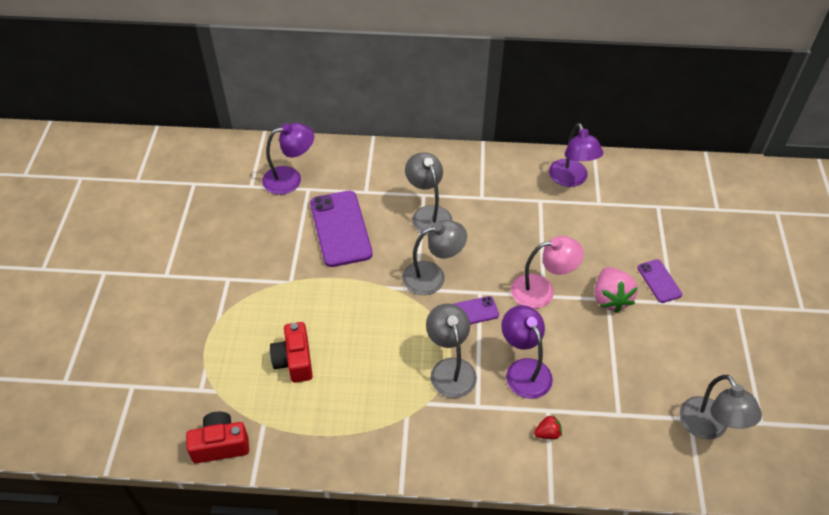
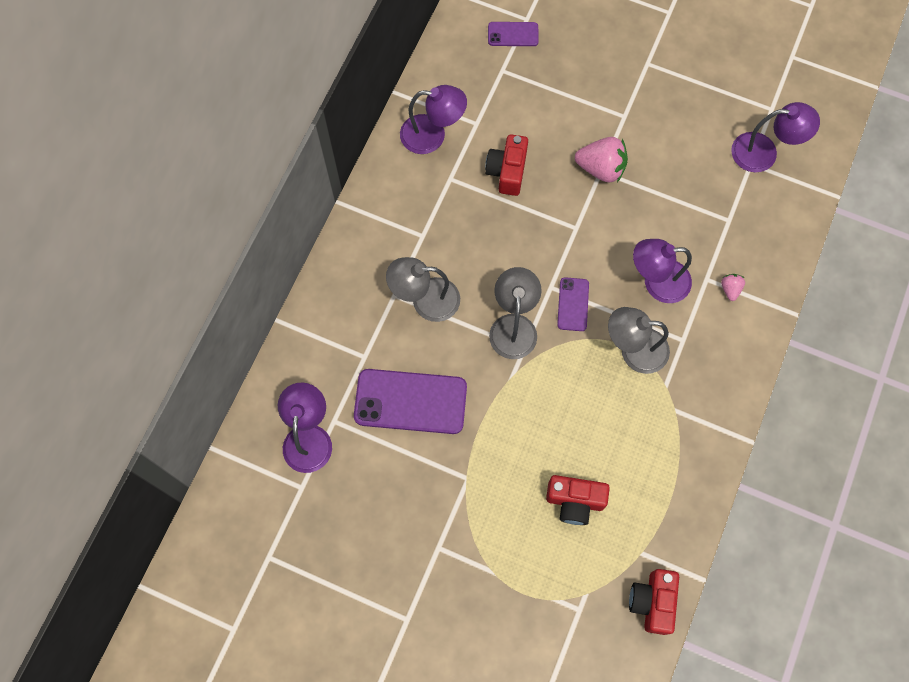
camera: 70 degrees left, 20 degrees up
pink lamp [511,236,584,309] -> none
red strawberry [534,415,562,439] -> pink strawberry [721,274,745,301]
purple phone [638,259,682,303] -> purple phone moved to [488,22,539,46]
grey lamp [680,375,762,439] -> purple lamp [731,102,820,172]
none -> red camera [485,134,528,196]

